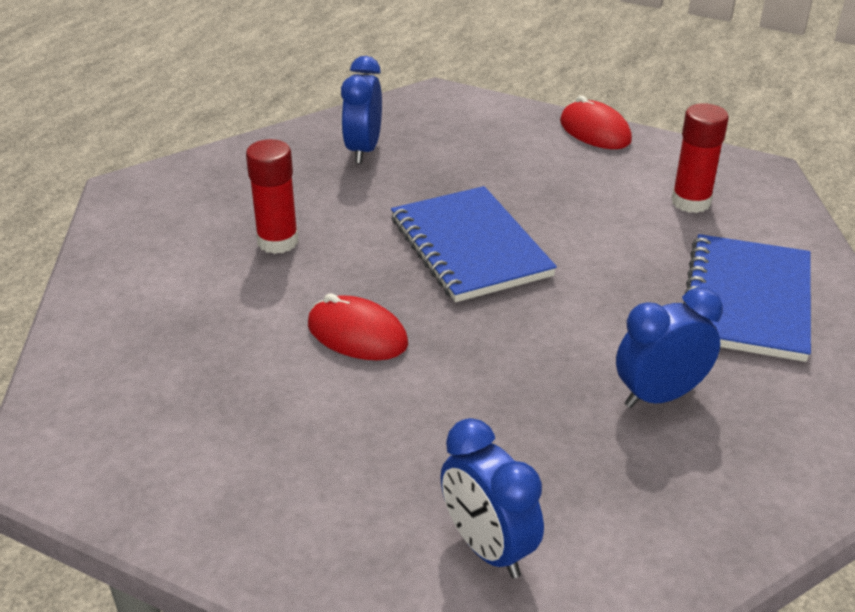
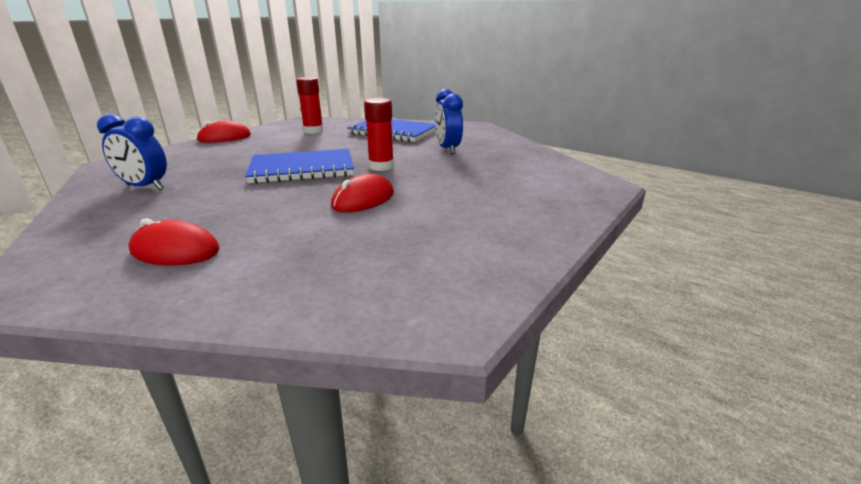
camera: 80 degrees left, 10 degrees down
red glue stick [246,139,298,254] -> red glue stick moved to [364,98,394,171]
blue clock [441,418,544,578] -> none
none -> red mouse [129,218,219,265]

